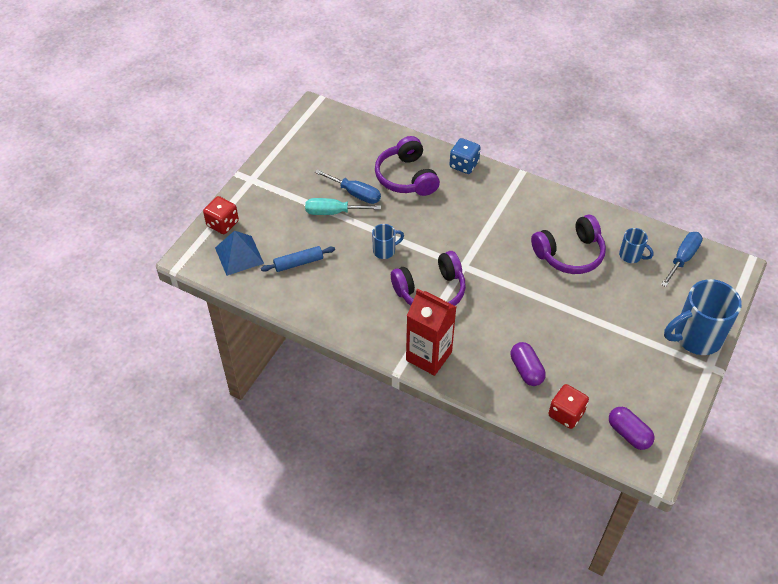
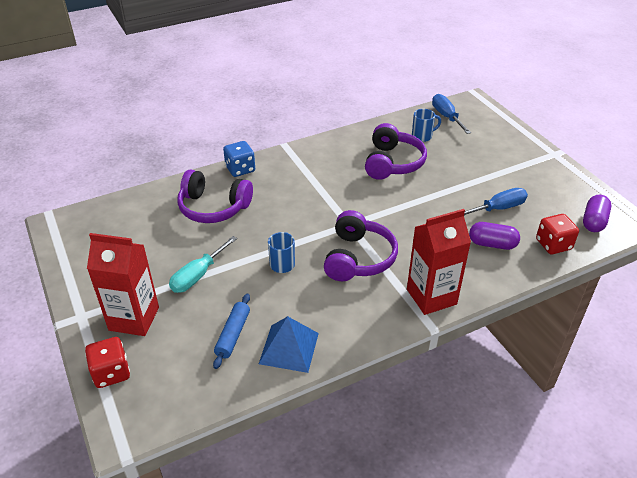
camera: 55 degrees left, 10 degrees down
blue pyramid [215,231,264,276] -> blue pyramid moved to [259,316,319,373]
blue screwdriver [315,169,381,204] -> blue screwdriver moved to [464,188,528,215]
purple capsule [609,407,655,450] -> purple capsule turned 60 degrees counterclockwise [583,194,611,232]
blue mug [664,279,742,355] -> none
none -> red carton [87,233,159,336]

